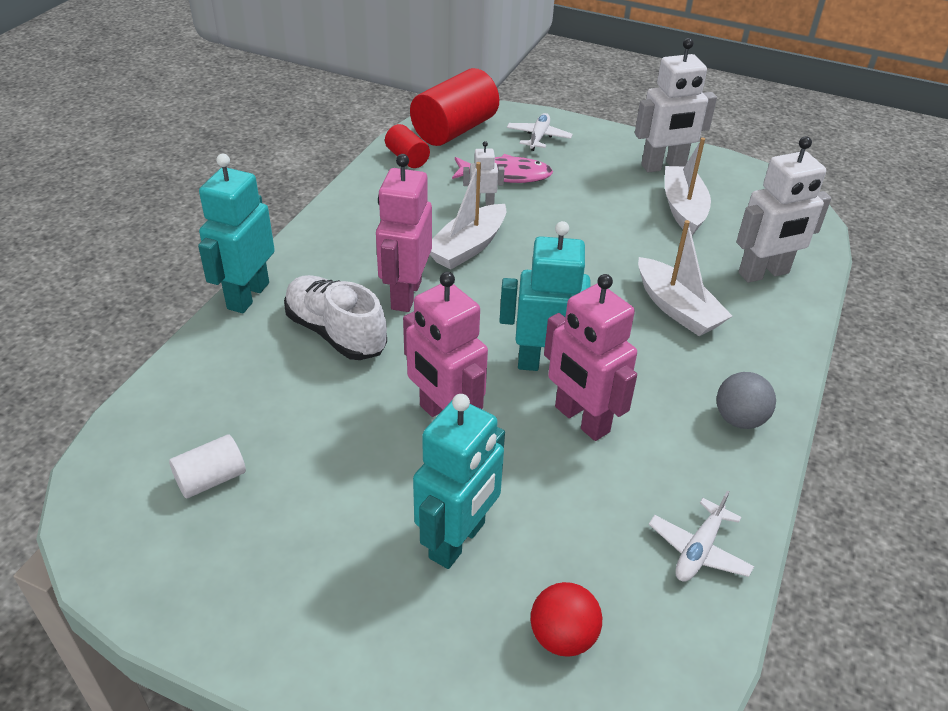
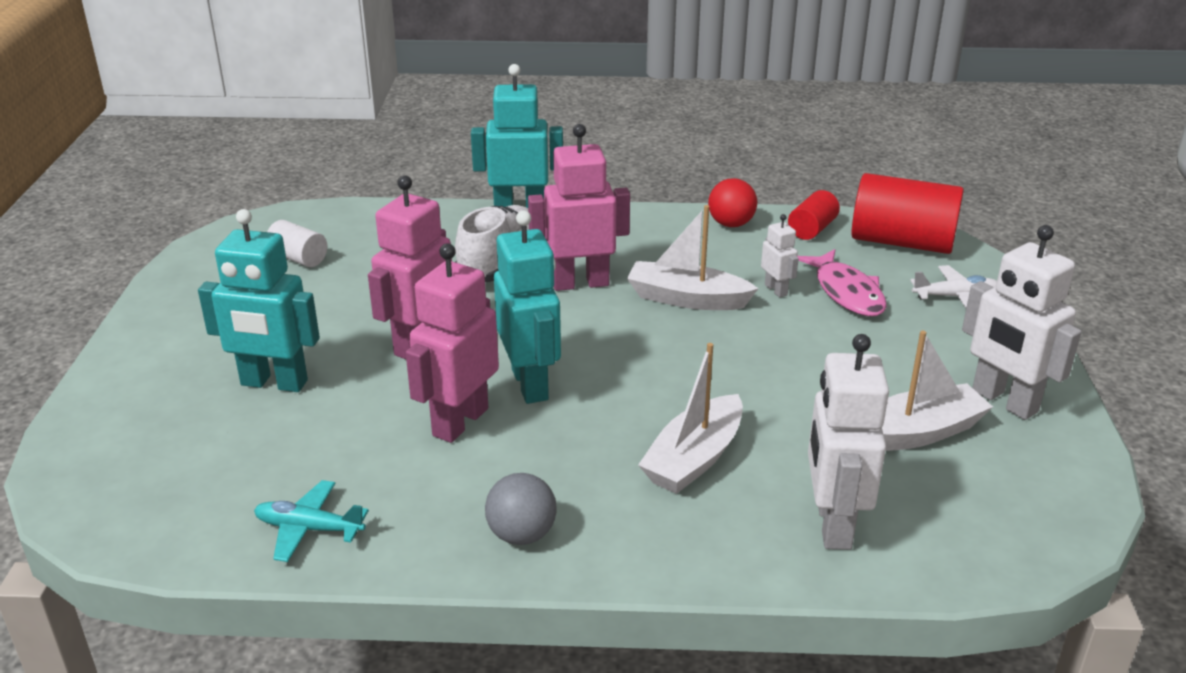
camera: 70 degrees right, 10 degrees down
red ball [531,582,602,657] -> red ball moved to [708,178,757,227]
white plane [649,491,754,582] -> turquoise plane [254,480,369,562]
white robot [736,136,831,283] -> white robot turned 45 degrees clockwise [808,334,889,550]

